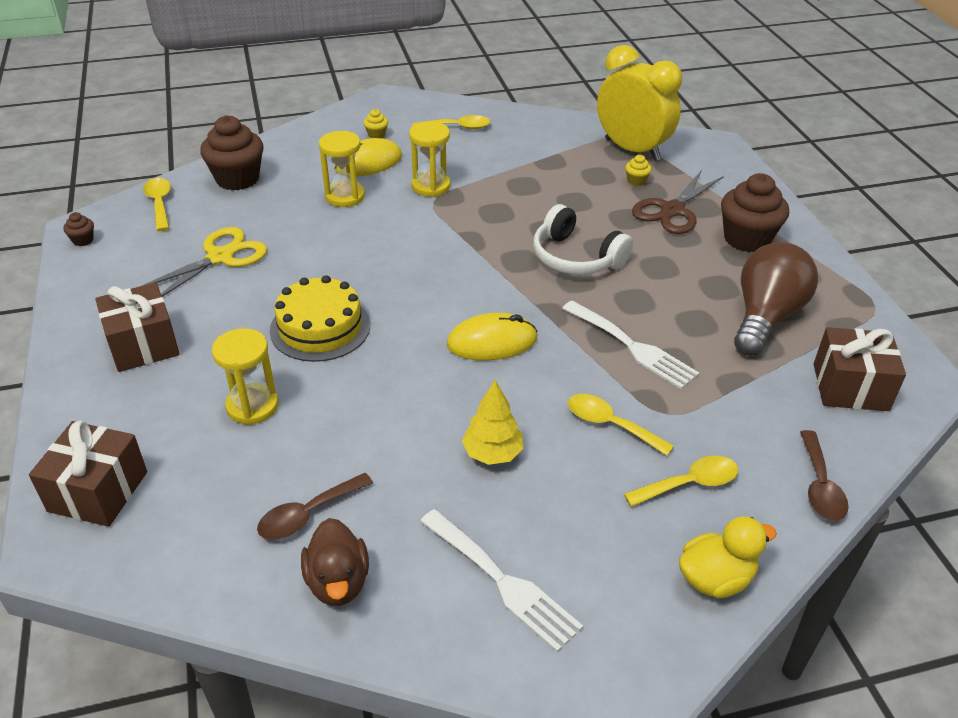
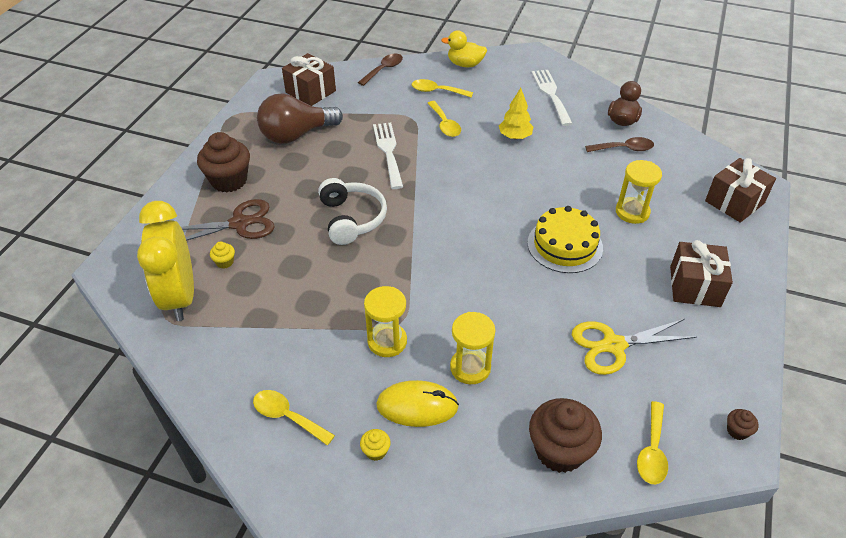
camera: 145 degrees left, 5 degrees up
yellow mouse [447,313,538,361] -> none

